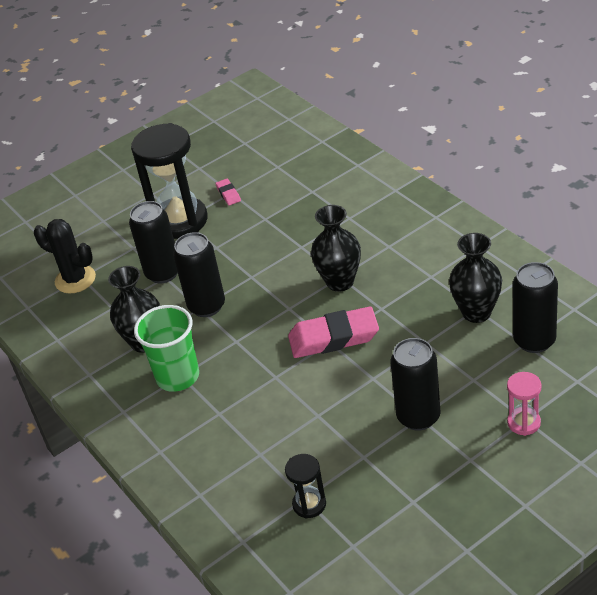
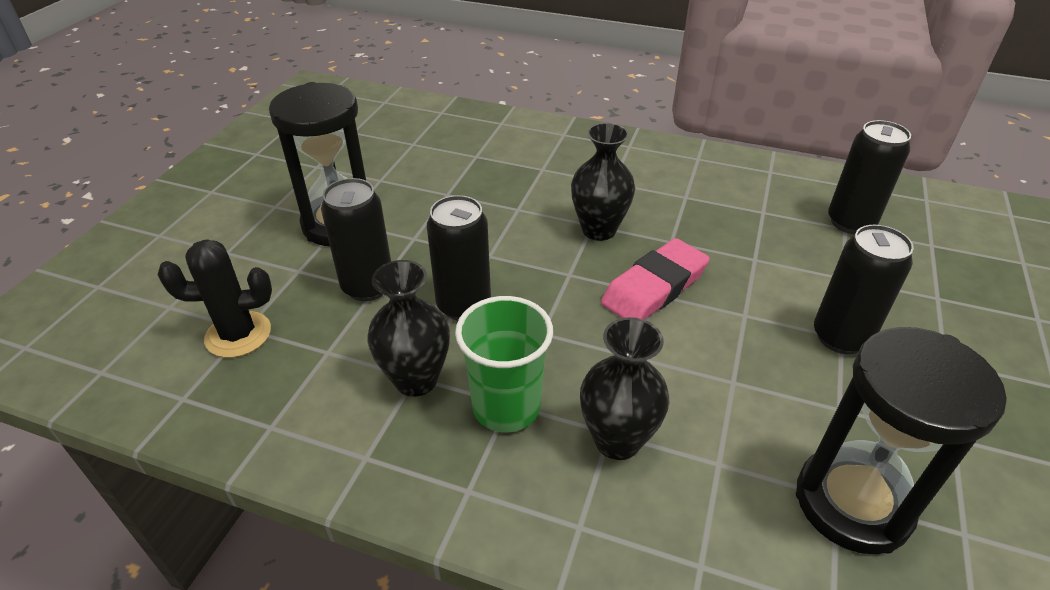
camera: 40 degrees left, 0 degrees up
pink eraser [215,179,241,205] -> none
black hourglass [285,454,326,518] -> black hourglass [796,327,1007,554], size x2.14
black vase [449,233,502,323] -> black vase moved to [580,317,670,460]
pink hourglass [507,372,542,436] -> none

